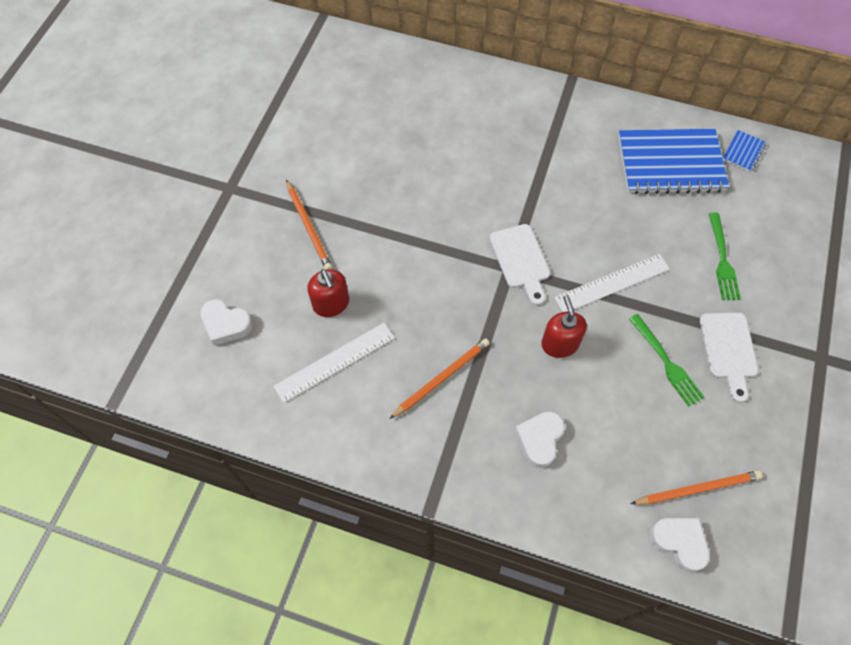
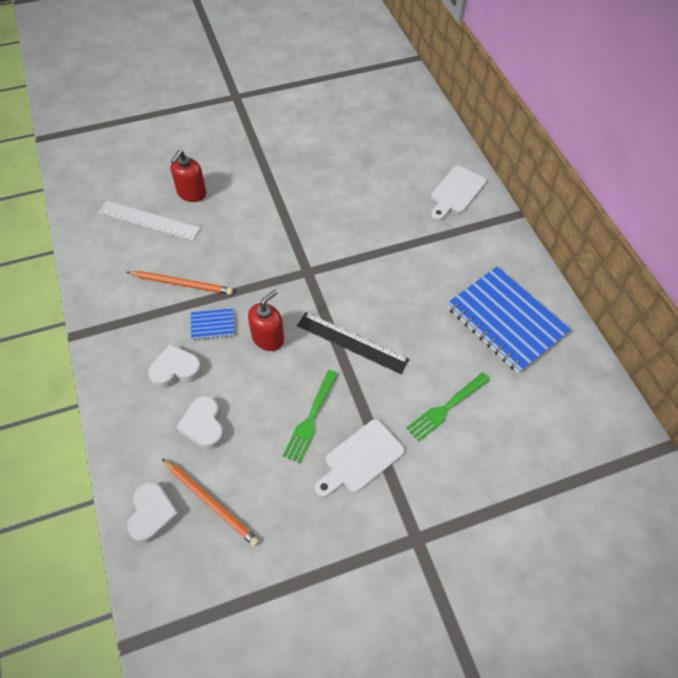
camera: 50 degrees right, 5 degrees down
white heart [200,299,253,346] -> white heart moved to [177,396,224,450]
orange pencil [286,180,332,270] -> none
white cutting board [490,224,550,305] -> white cutting board moved to [431,166,486,220]
white ruler [554,254,670,312] -> black ruler [297,312,409,374]
blue notebook [723,130,766,172] -> blue notebook moved to [191,308,235,340]

